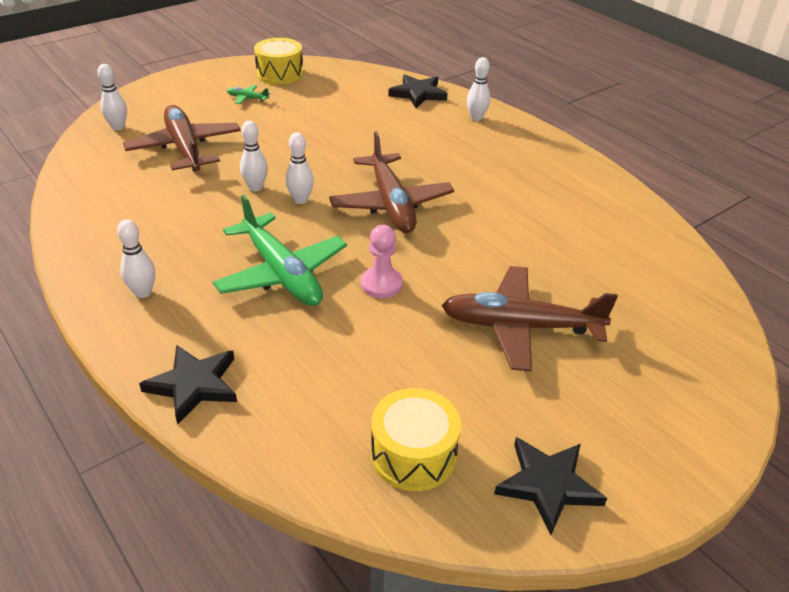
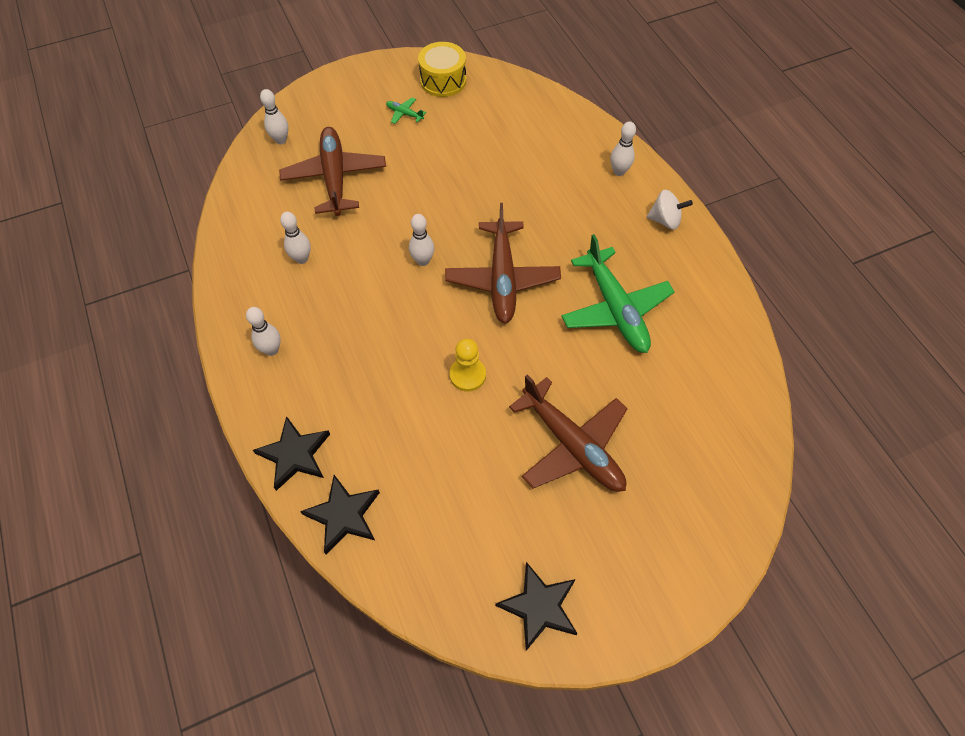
camera: 15 degrees right, 20 degrees up
green plane [213,195,347,306] -> green plane moved to [561,234,675,353]
white bowling pin [240,121,268,191] -> white bowling pin moved to [280,212,311,264]
pink pawn [361,225,403,298] -> yellow pawn [450,339,486,392]
yellow drum [371,388,461,491] -> none
black star [388,74,448,108] -> black star moved to [300,475,380,554]
brown plane [441,266,618,372] -> brown plane turned 150 degrees counterclockwise [509,375,627,492]
none -> white spinning top [647,190,693,230]

